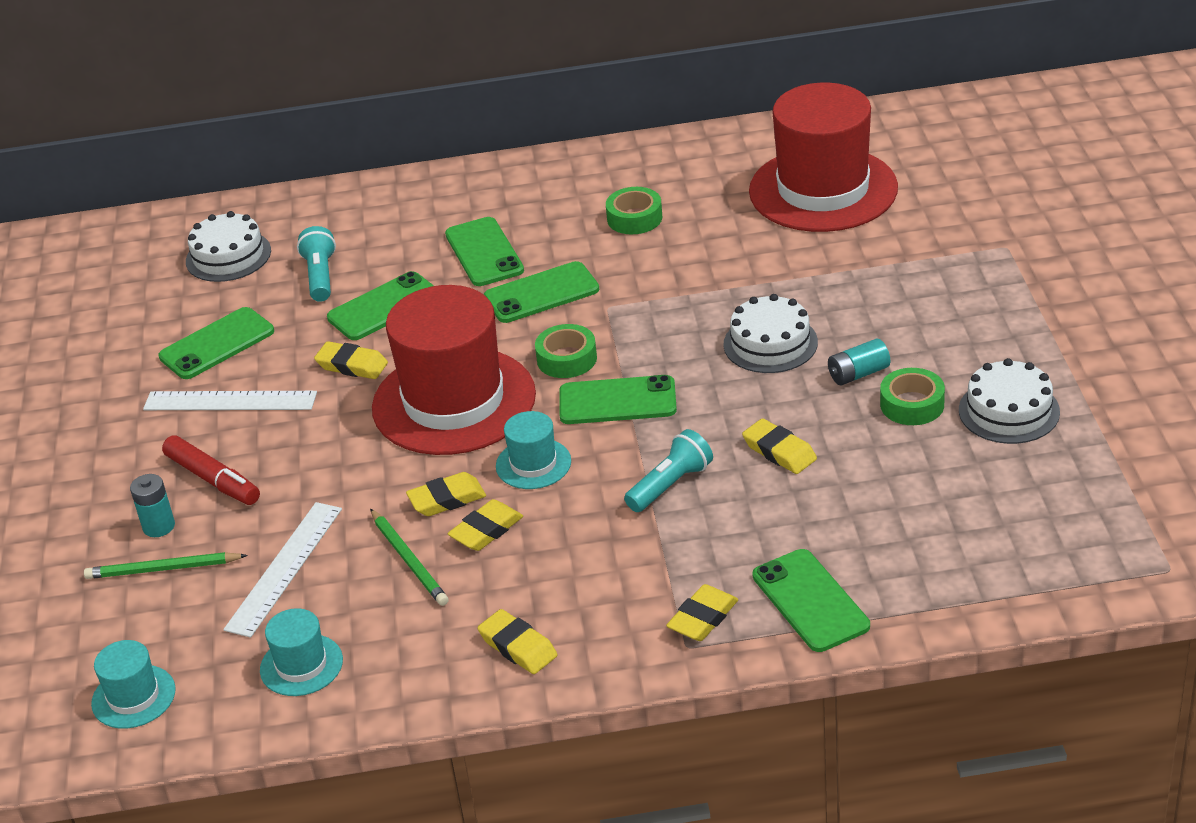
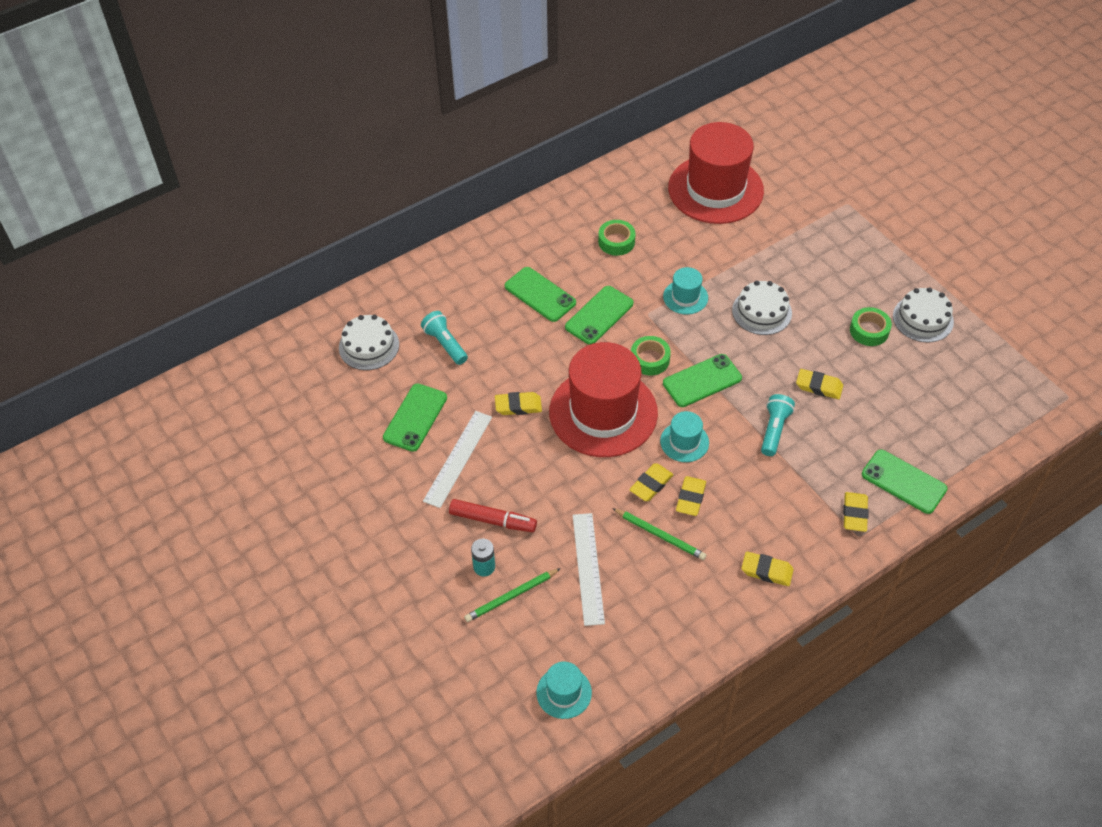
camera: 30 degrees left, 15 degrees up
white ruler [143,391,317,410] -> white ruler turned 45 degrees counterclockwise [423,411,492,508]
turquoise hat [260,608,343,696] -> turquoise hat moved to [663,267,708,315]
green phone [327,271,434,340] -> none
turquoise battery [828,338,890,386] -> none

